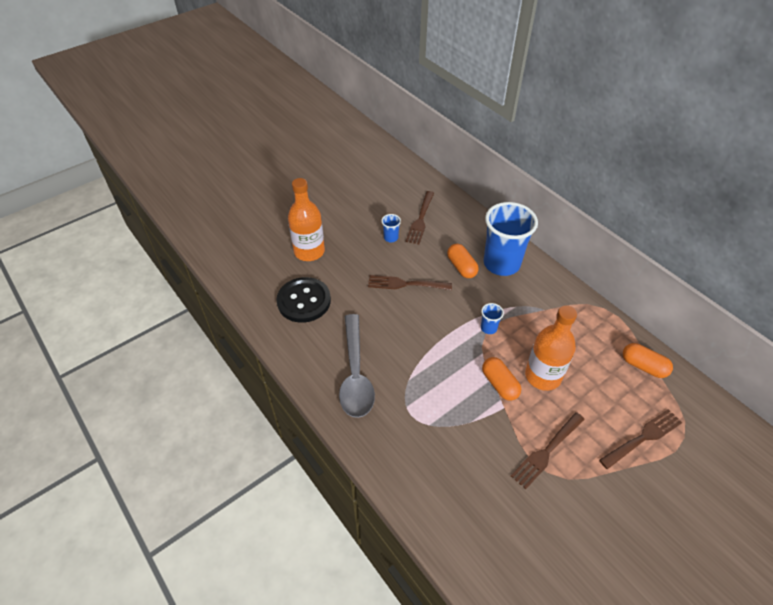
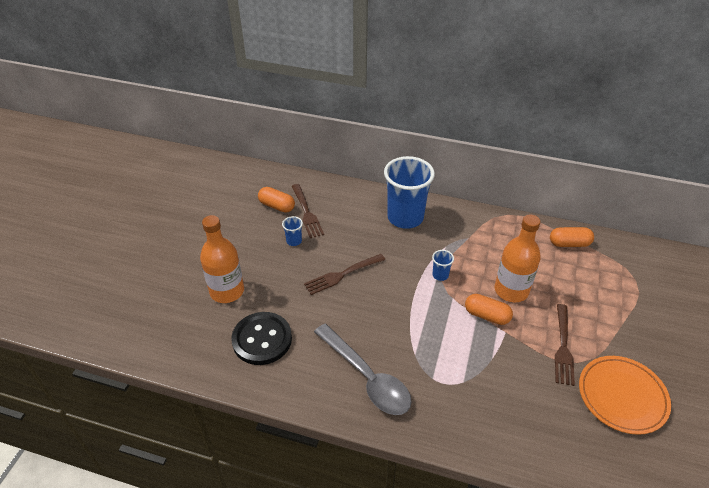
camera: 35 degrees left, 5 degrees down
orange capsule [447,244,479,278] -> orange capsule moved to [258,187,295,213]
brown fork [599,409,682,469] -> none
none -> orange plate [579,356,671,435]

